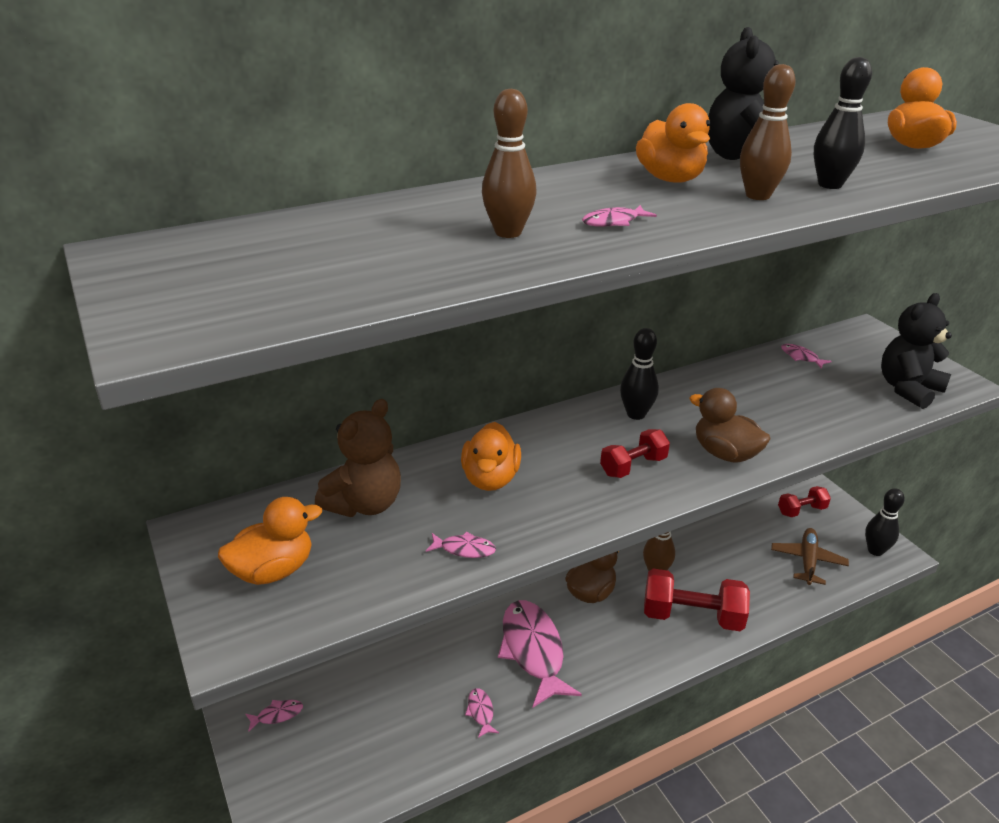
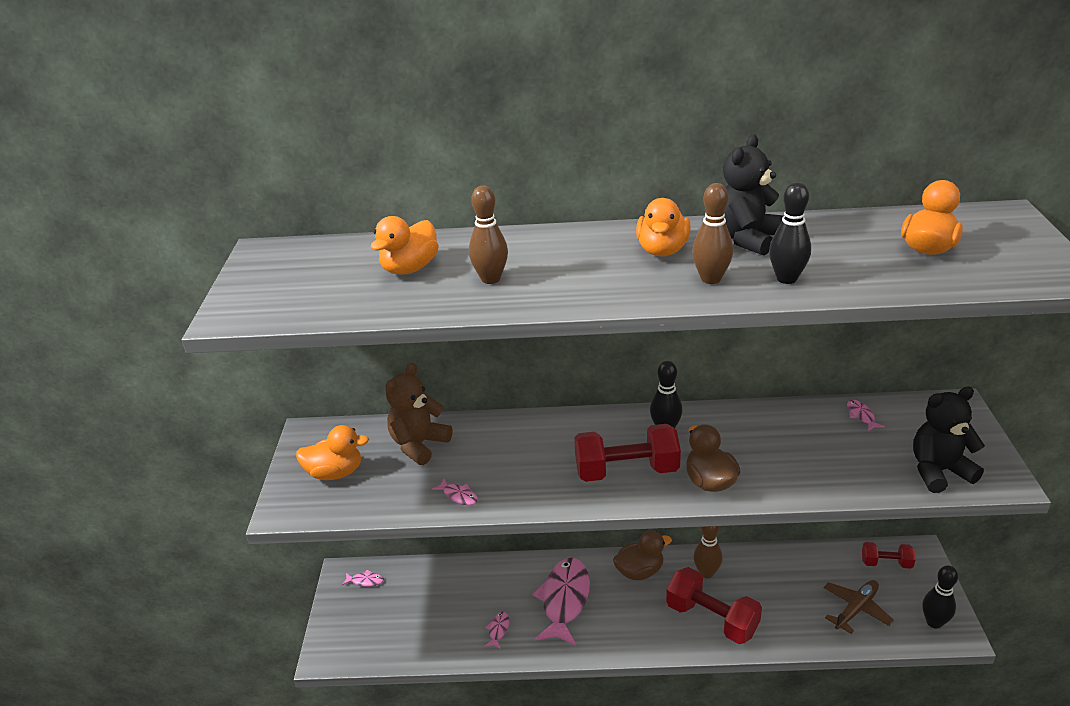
camera: 30 degrees right, 0 degrees up
brown teddy bear [315,399,401,517] -> brown teddy bear turned 150 degrees clockwise [385,363,452,465]
orange duck [461,422,521,491] -> orange duck moved to [371,216,439,275]
pink fish [582,205,657,227] -> none
red dumbbell [600,429,670,478] -> red dumbbell [574,424,681,482], size x1.78

